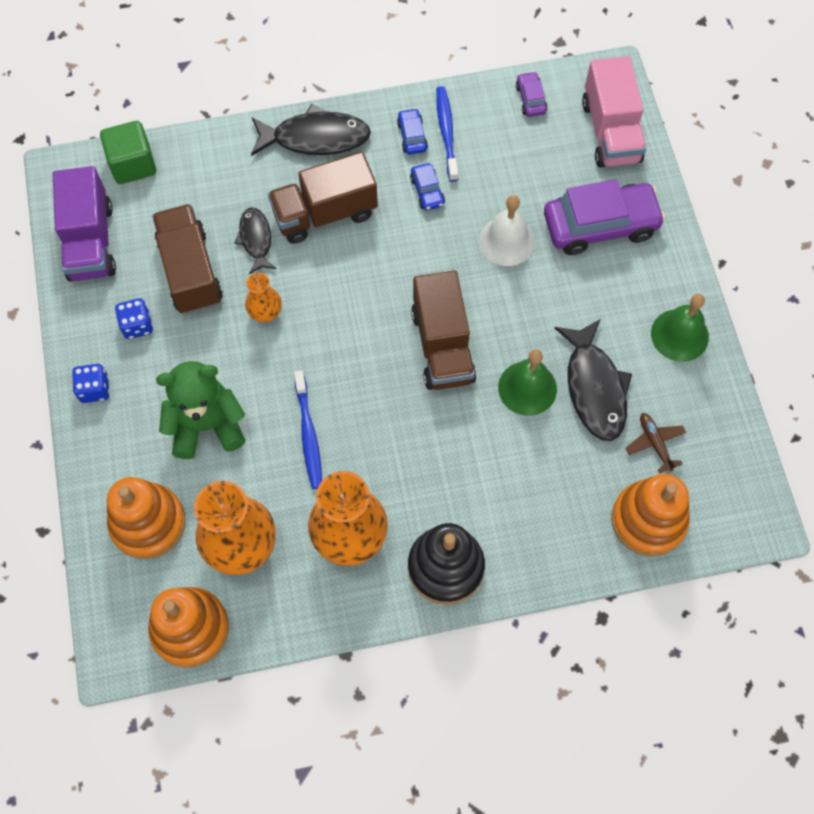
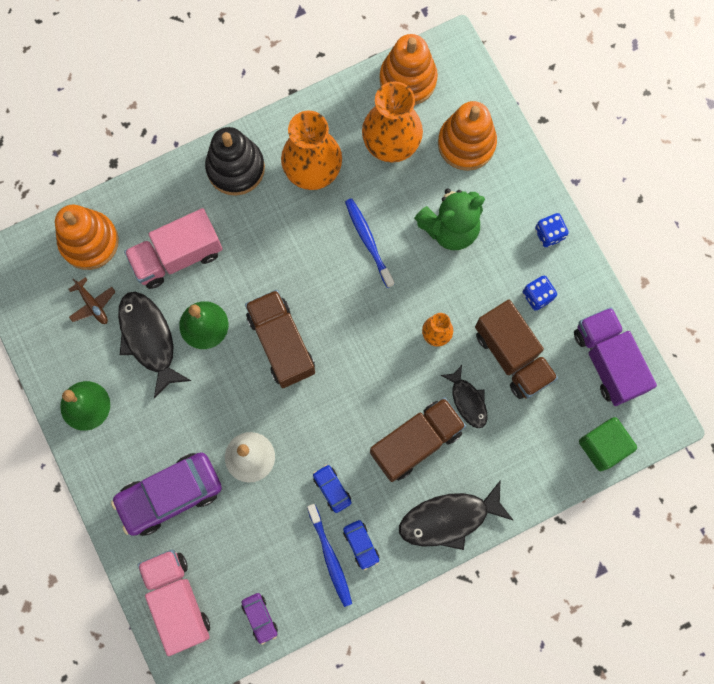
camera: 165 degrees right, 10 degrees up
none -> pink truck [124,208,222,289]

